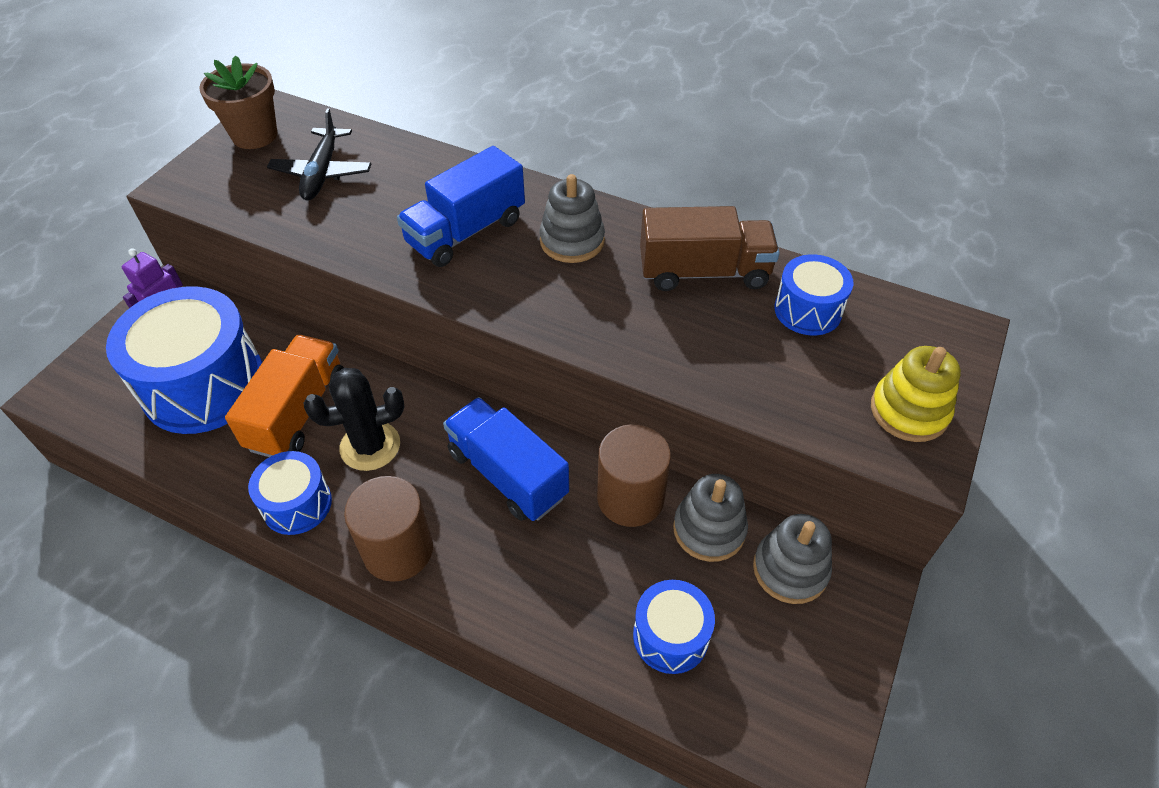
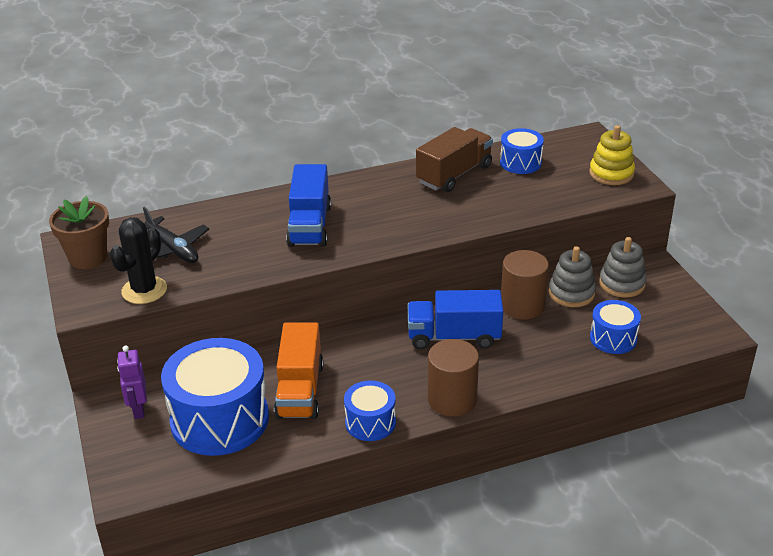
camera: 45 degrees left, 15 degrees down
orange truck [225,335,344,457] -> orange truck turned 150 degrees counterclockwise [274,323,324,419]
black cactus [304,368,404,471] -> black cactus moved to [110,218,167,304]
grey stacking toy [539,174,605,263] -> none

